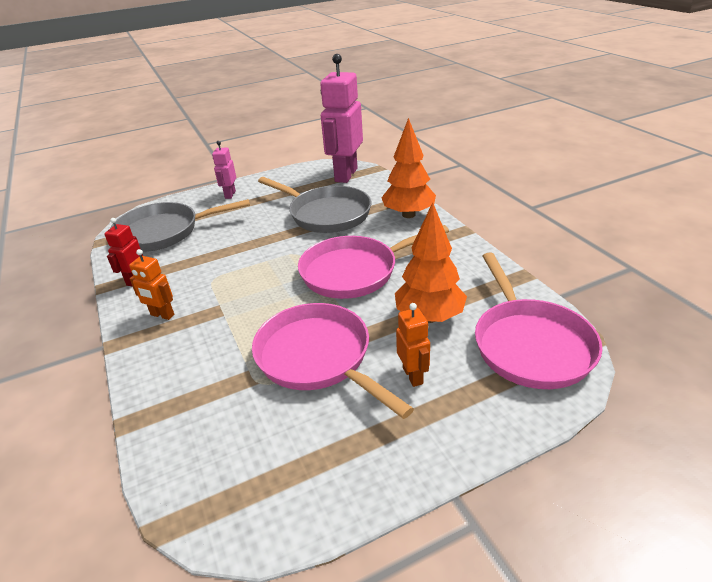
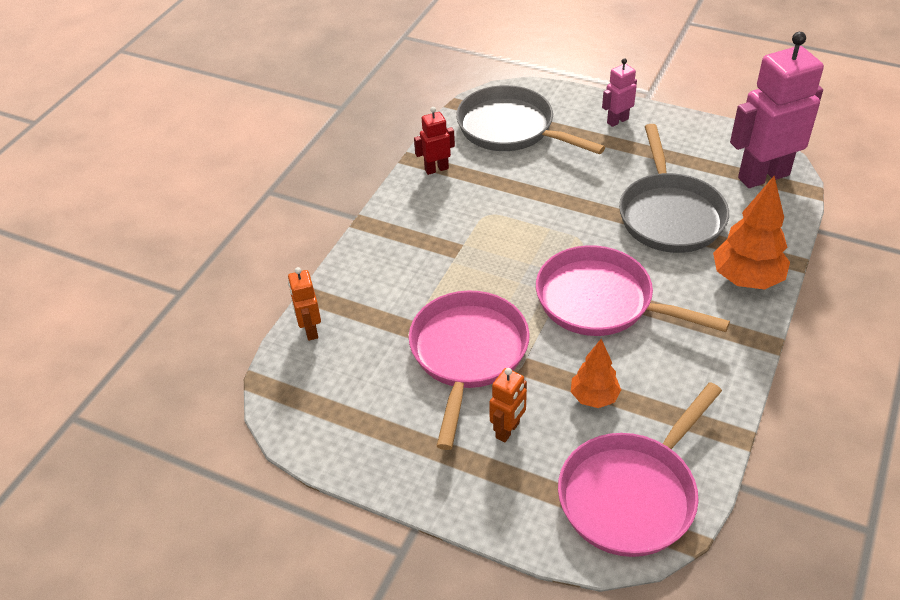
camera: 50 degrees right, 10 degrees up
orange robot [129,249,174,320] -> orange robot moved to [288,267,321,341]
orange tree [395,202,467,323] -> orange tree [571,339,621,408], size x0.61

